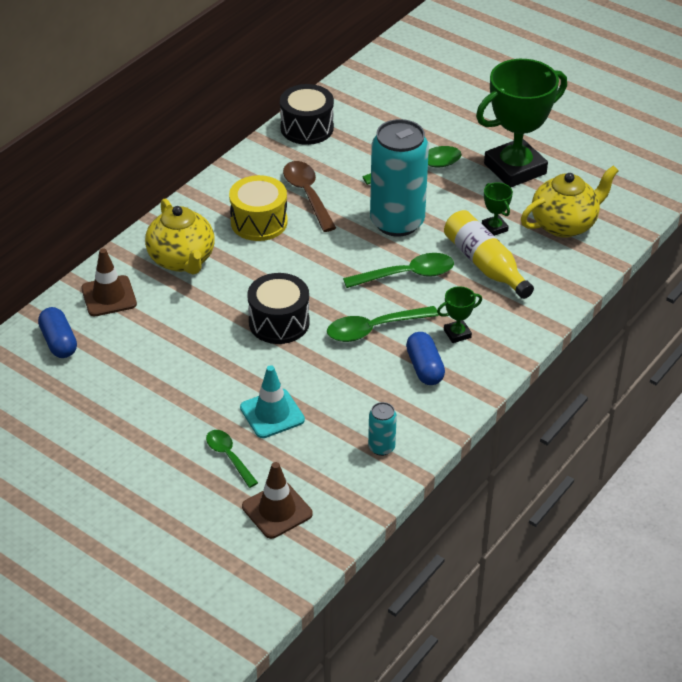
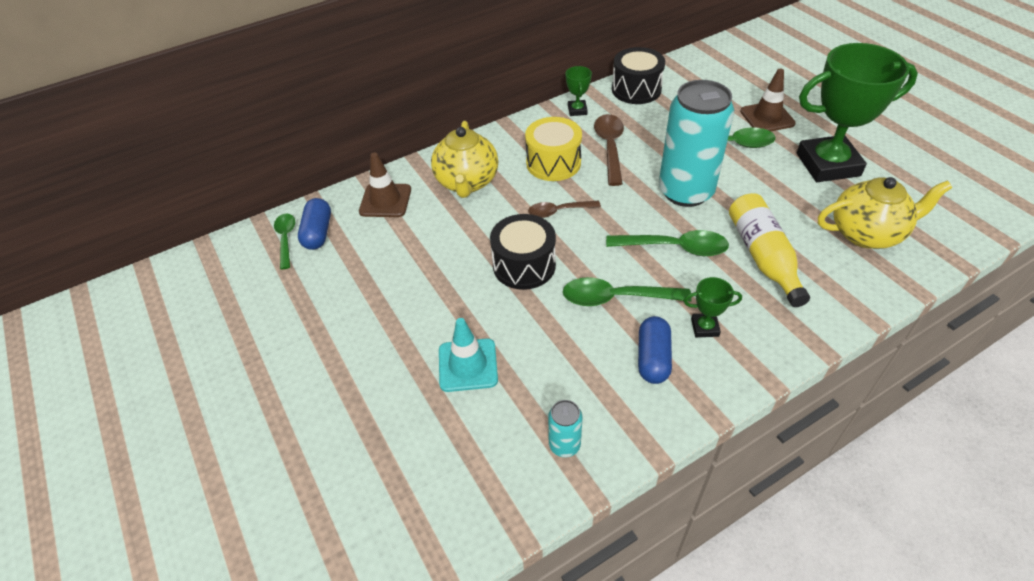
camera: 25 degrees right, 5 degrees up
green spoon [206,430,258,488] -> green spoon moved to [274,214,295,269]
brown traffic cone [242,462,313,539] -> brown traffic cone moved to [740,69,796,131]
green trophy [482,182,513,236] -> green trophy moved to [566,66,592,116]
none -> brown spoon [528,200,601,218]

